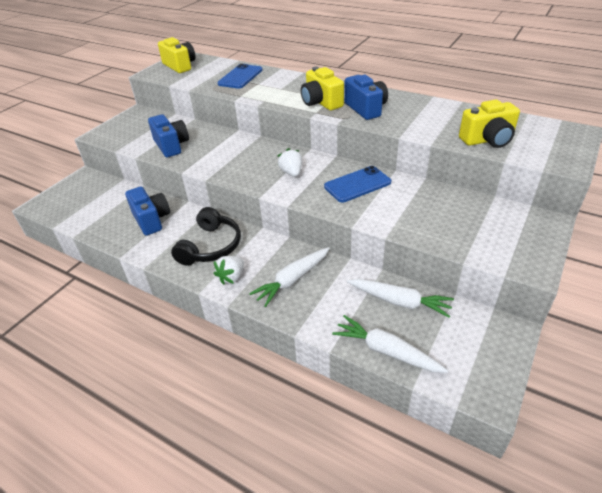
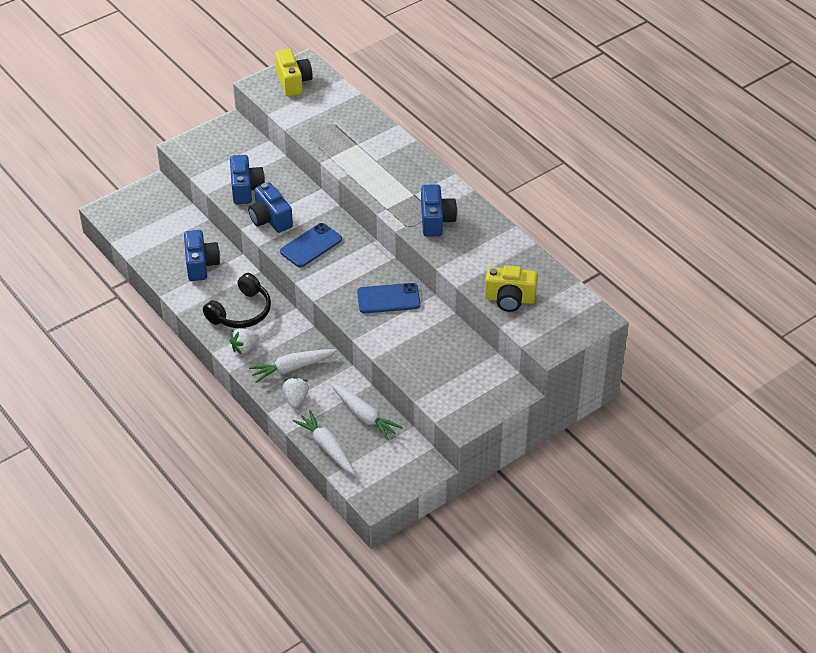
camera: 20 degrees right, 5 degrees up
blue phone [217,64,262,89] -> blue phone moved to [280,223,342,267]
white strawberry [277,148,302,177] -> white strawberry moved to [283,377,309,408]
yellow camera [301,67,344,110] -> none
none -> blue camera [248,182,293,233]

